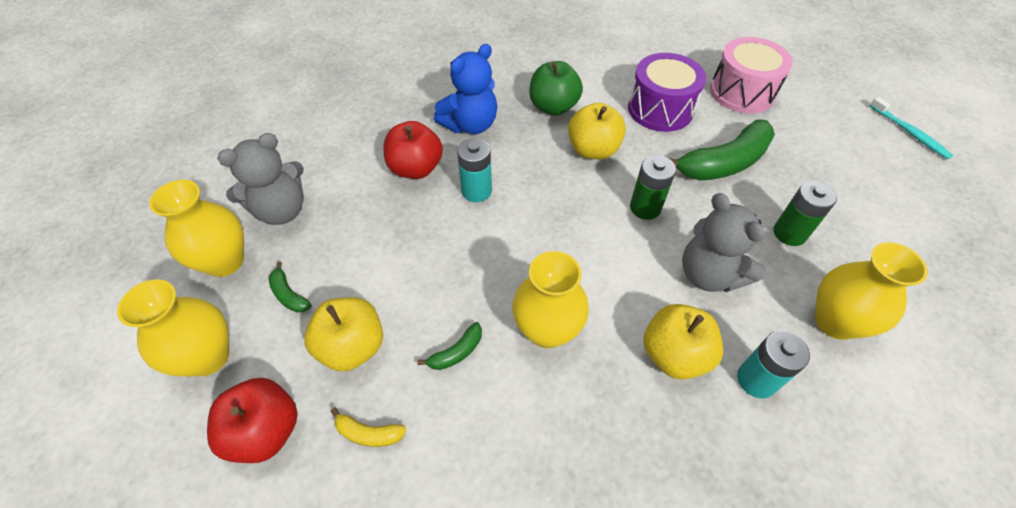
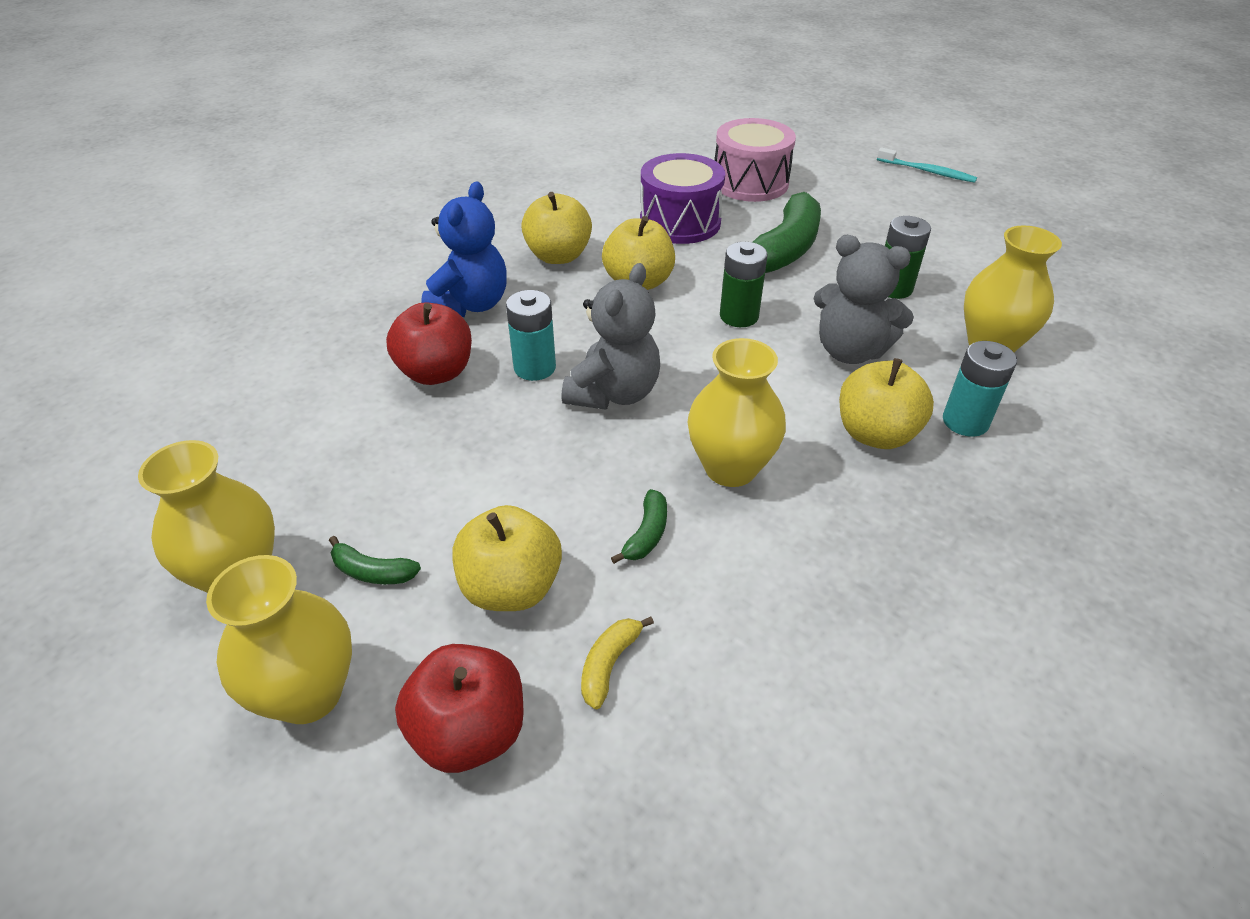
camera: 30 degrees left, 10 degrees down
grey teddy bear [217,133,304,225] -> grey teddy bear moved to [562,263,660,410]
yellow banana [331,408,407,447] -> yellow banana turned 135 degrees clockwise [581,617,654,709]
green apple [529,61,583,115] -> yellow apple [521,192,592,264]

